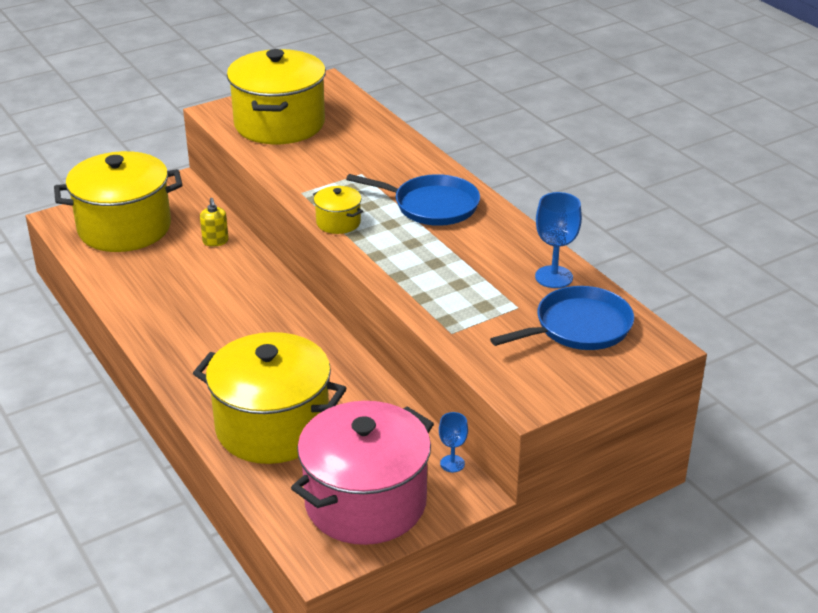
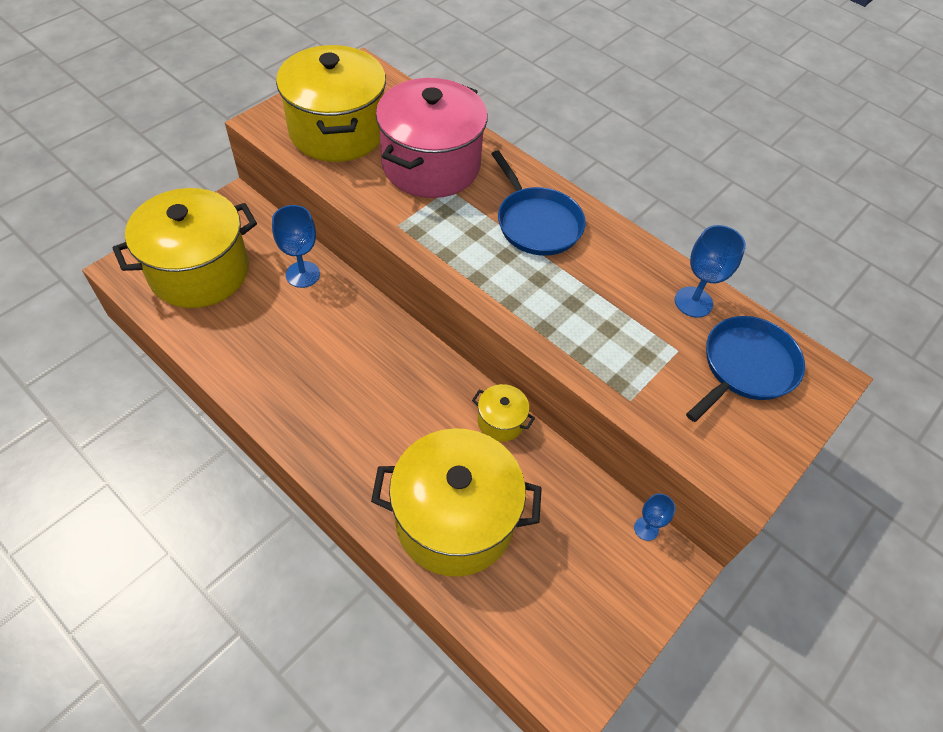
camera: 20 degrees left, 20 degrees up
yellow soap dispenser [200,198,229,247] -> blue goblet [272,205,320,288]
pink pot [291,401,434,545] -> pink pot moved to [376,78,487,198]
yellow pot [313,186,363,234] -> yellow pot moved to [472,384,535,442]
blue pan [346,174,480,226] -> blue pan turned 60 degrees clockwise [491,150,586,256]

